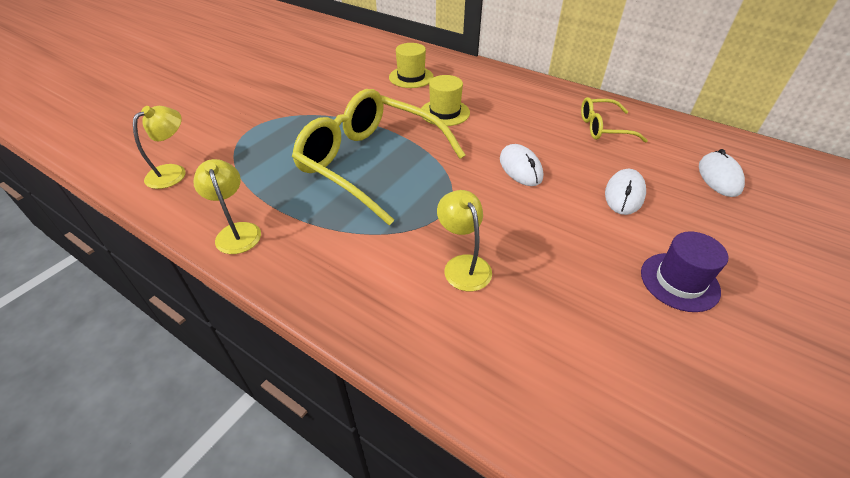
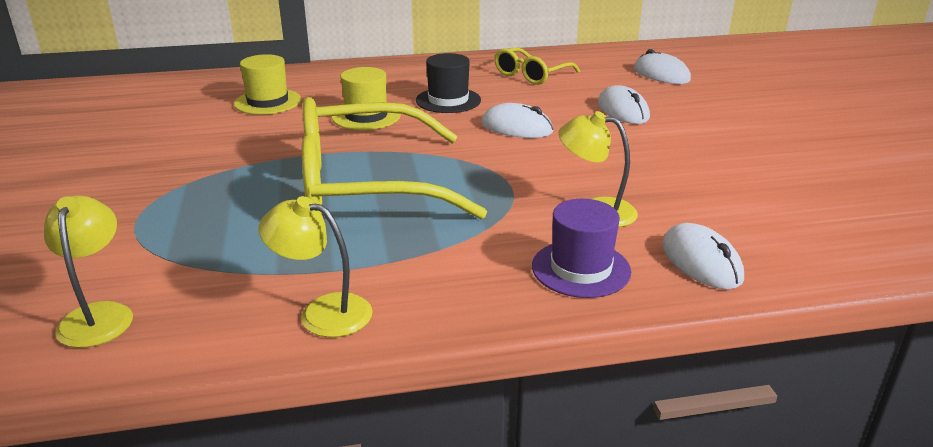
camera: 45 degrees left, 15 degrees down
purple hat [641,231,728,312] -> purple hat moved to [532,199,631,298]
none -> black hat [416,53,481,113]
none -> white mouse [662,223,744,289]

